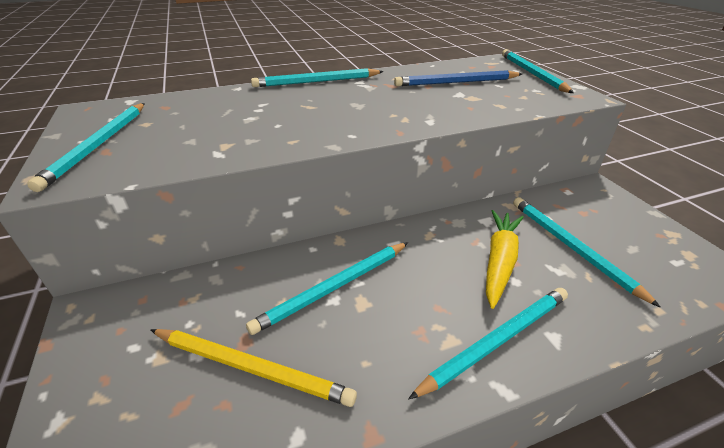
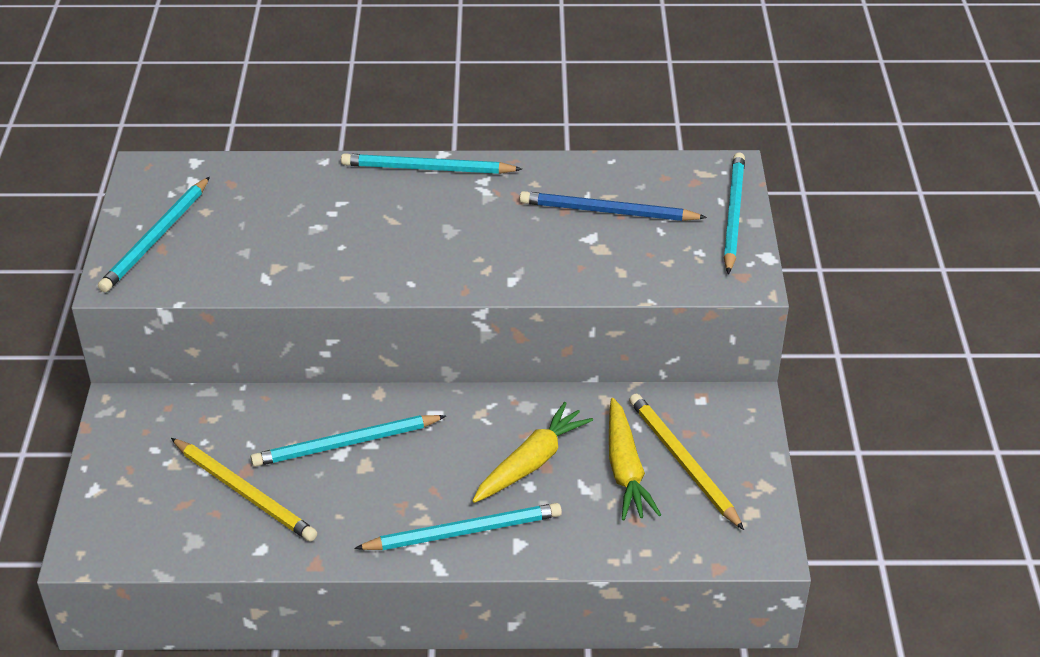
camera: 20 degrees right, 5 degrees up
turquoise pencil [513,197,661,308] -> yellow carrot [609,398,661,520]
none -> yellow pencil [629,393,744,530]

